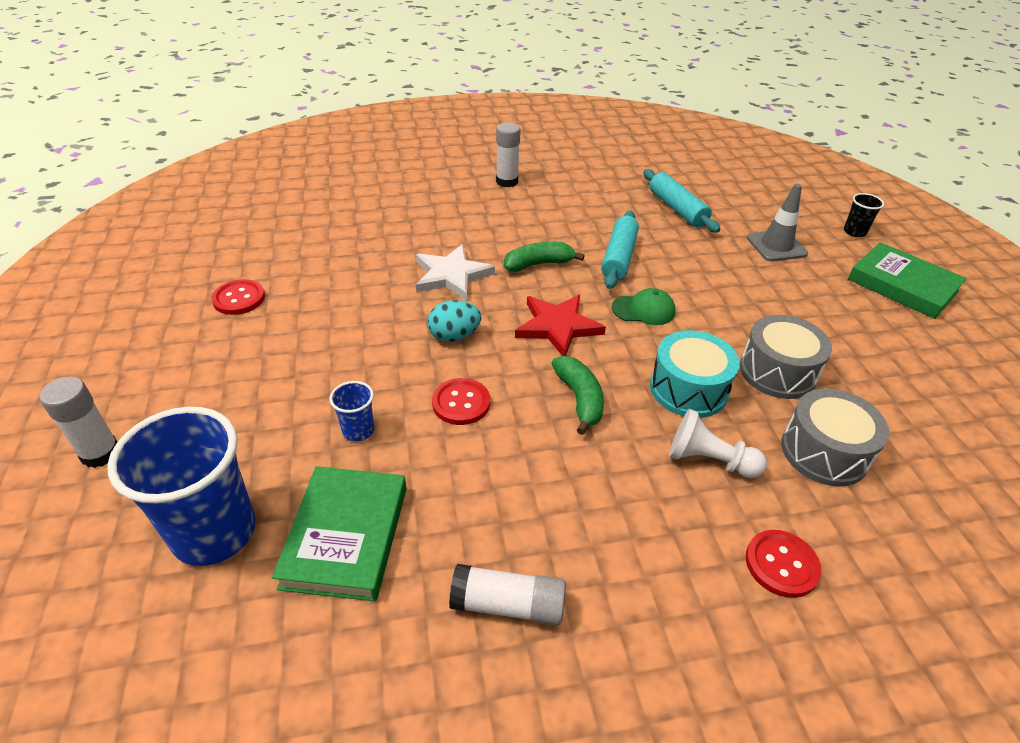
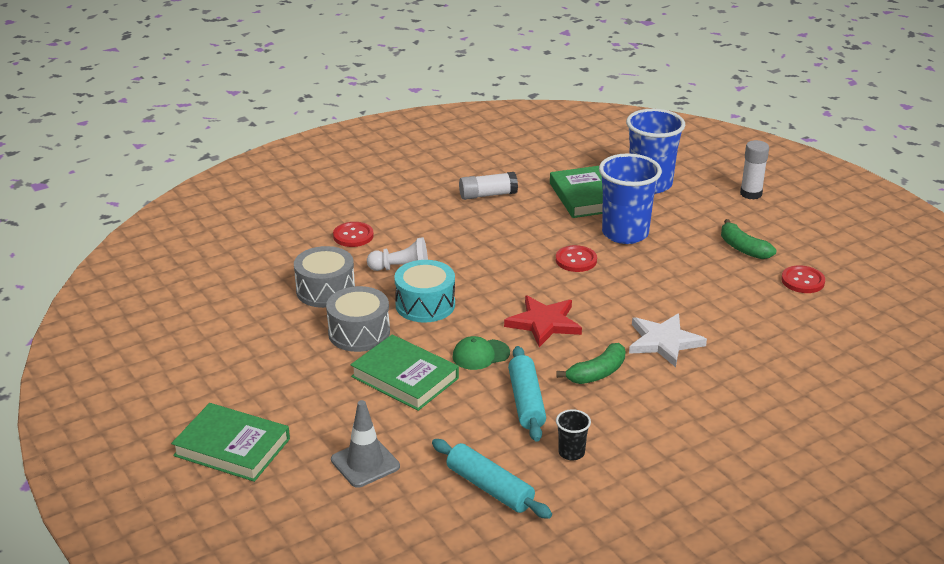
camera: 160 degrees right, 10 degrees down
blue cup [330,381,374,442] -> blue cup [599,153,662,244], size x2.22
turquoise egg [427,300,481,342] -> none
white glue stick [496,122,521,187] -> none
green banana [552,356,604,435] -> green banana moved to [721,219,776,259]
black cup [844,193,884,237] -> black cup moved to [556,409,591,460]
none -> green book [351,334,459,411]

